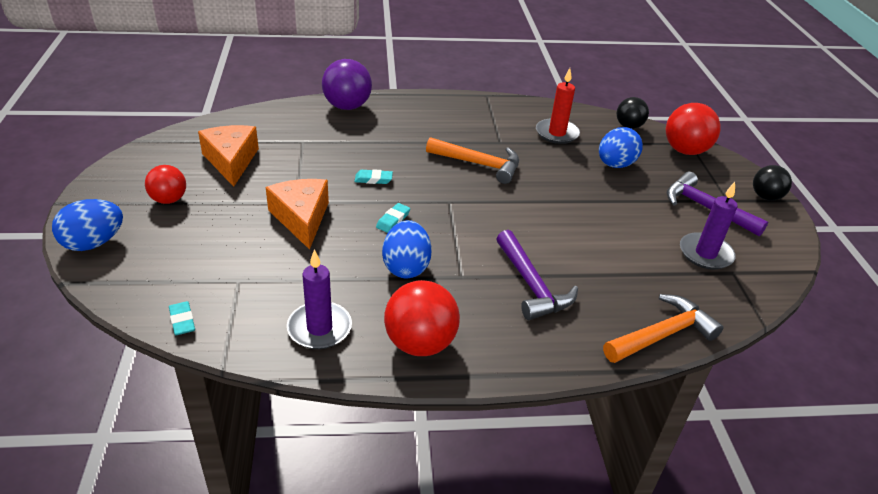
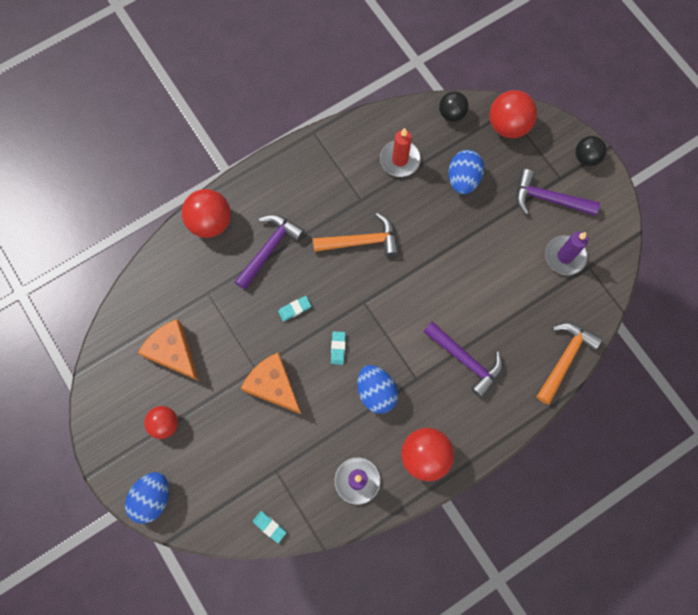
camera: 25 degrees left, 35 degrees up
purple ball [322,59,372,110] -> red ball [182,189,231,238]
none -> purple hammer [234,215,305,290]

